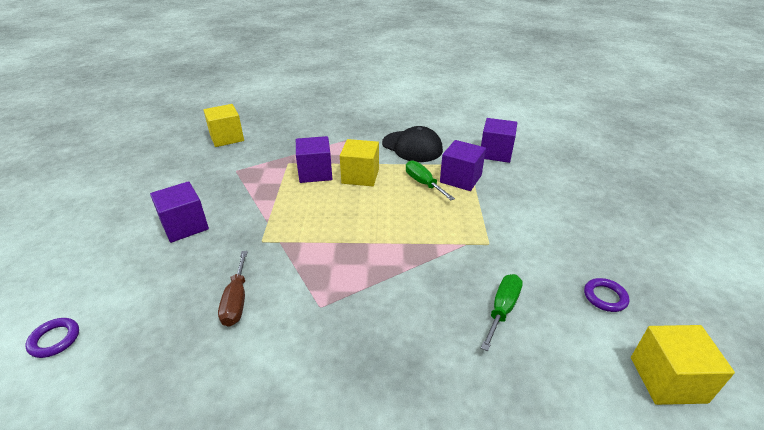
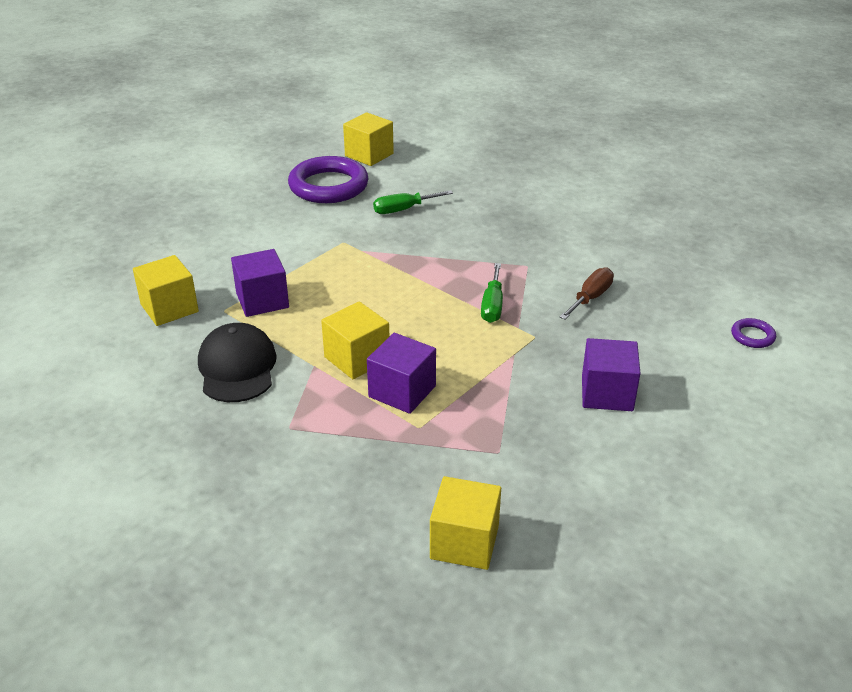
camera: 140 degrees left, 0 degrees up
green screwdriver [406,160,455,200] -> green screwdriver moved to [481,263,503,323]
purple cube [481,118,517,163] -> yellow cube [133,255,199,326]
purple ring [584,278,629,312] -> purple ring [288,156,369,203], size x2.30

